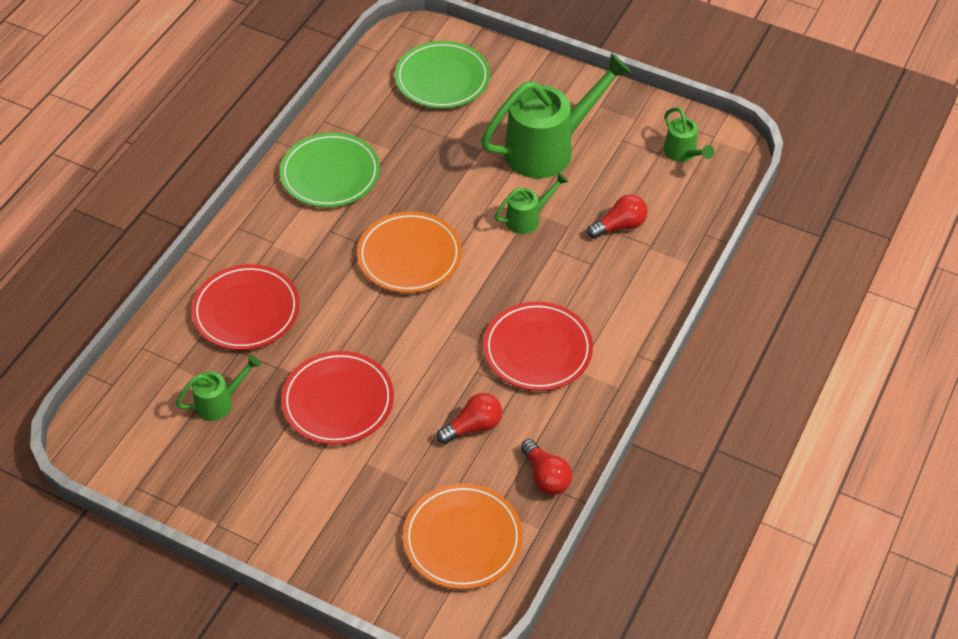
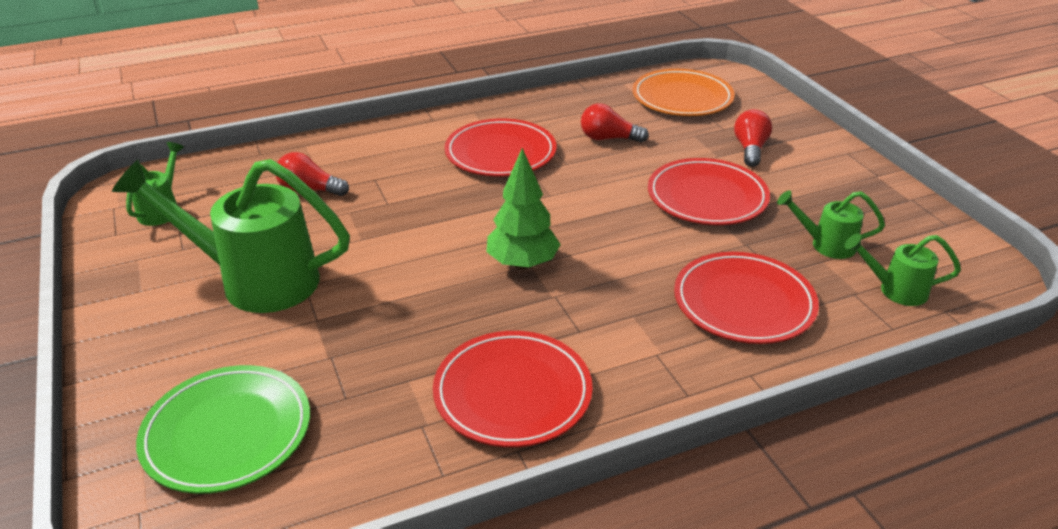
camera: 140 degrees left, 15 degrees down
green plate [280,133,380,208] -> red plate [433,331,593,447]
orange plate [357,211,462,293] -> green tree [486,148,561,270]
green watering can [494,172,568,234] -> green watering can moved to [845,234,961,306]
red light bulb [521,439,572,495] -> red light bulb moved to [734,109,772,167]

